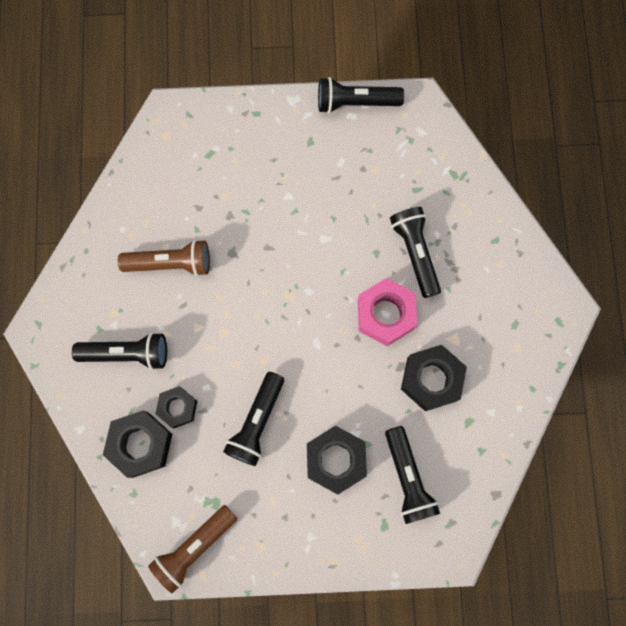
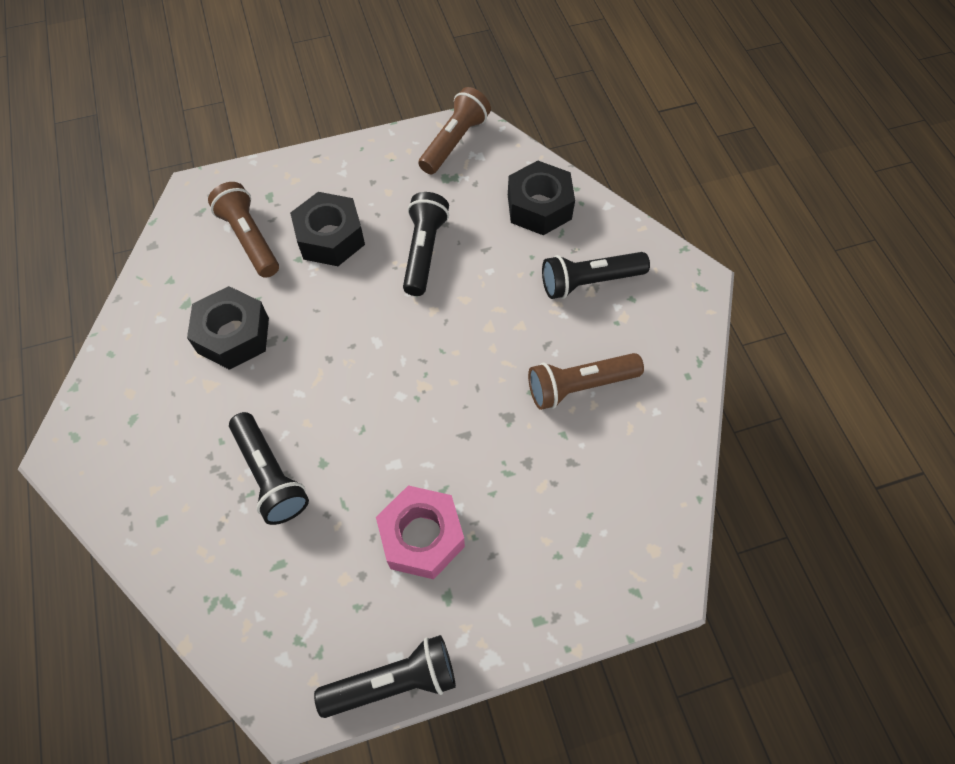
camera: 165 degrees right, 15 degrees down
black nut [155,386,197,428] -> none
pink nut [358,278,417,346] -> pink nut moved to [376,485,465,579]
black flashlight [385,426,440,524] -> brown flashlight [208,182,279,278]

